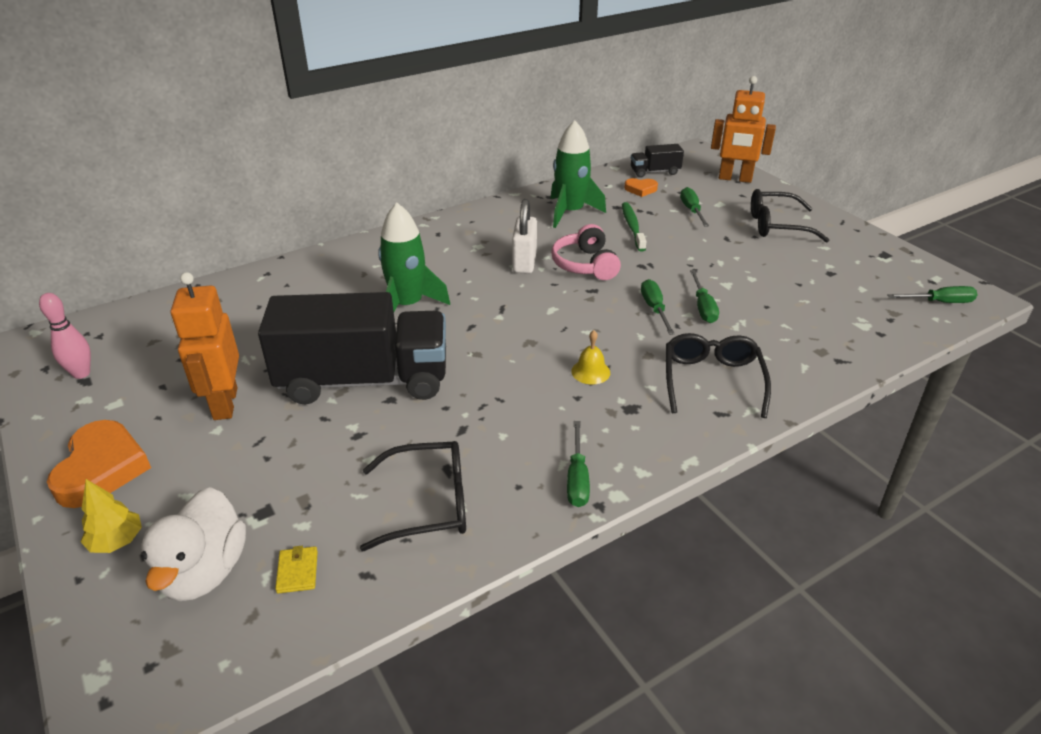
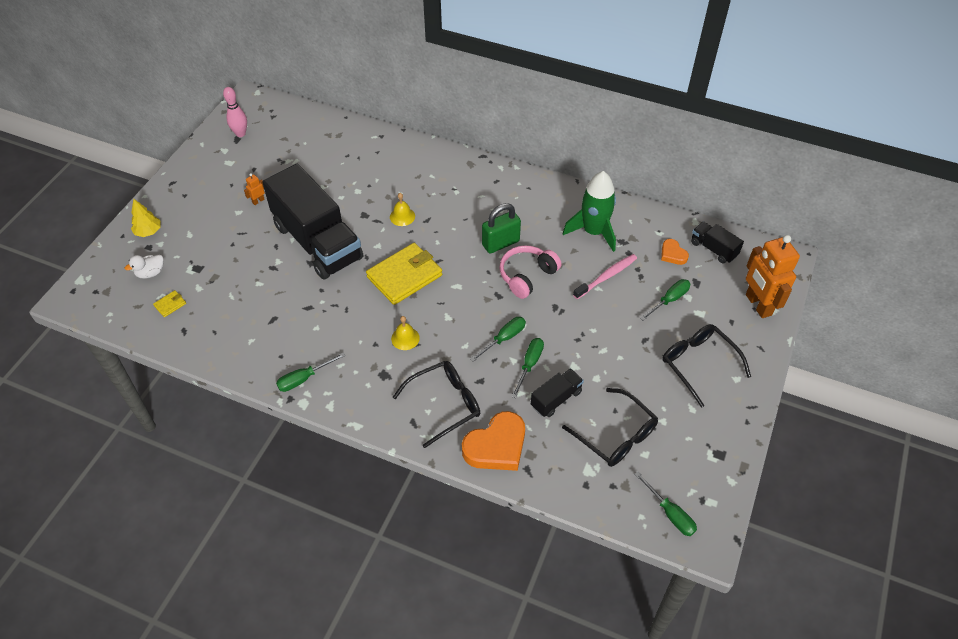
camera: 55 degrees right, 15 degrees up
orange heart [47,420,151,508] -> orange heart moved to [462,411,525,471]
white duck [141,487,246,601] -> white duck [125,255,164,279], size x0.53
orange robot [171,272,239,420] -> orange robot [244,173,265,205], size x0.41
black glasses [360,441,466,551] -> black glasses moved to [562,388,658,467]
green rocket [378,203,450,311] -> yellow bell [390,193,415,226]
white padlock [512,199,537,274] -> green padlock [482,203,521,254]
green toothbrush [622,202,647,251] -> pink toothbrush [573,254,637,299]
green screwdriver [690,270,719,323] -> green screwdriver turned 150 degrees clockwise [511,338,544,398]
none -> yellow wallet [366,243,442,305]
none -> black truck [531,368,584,417]

